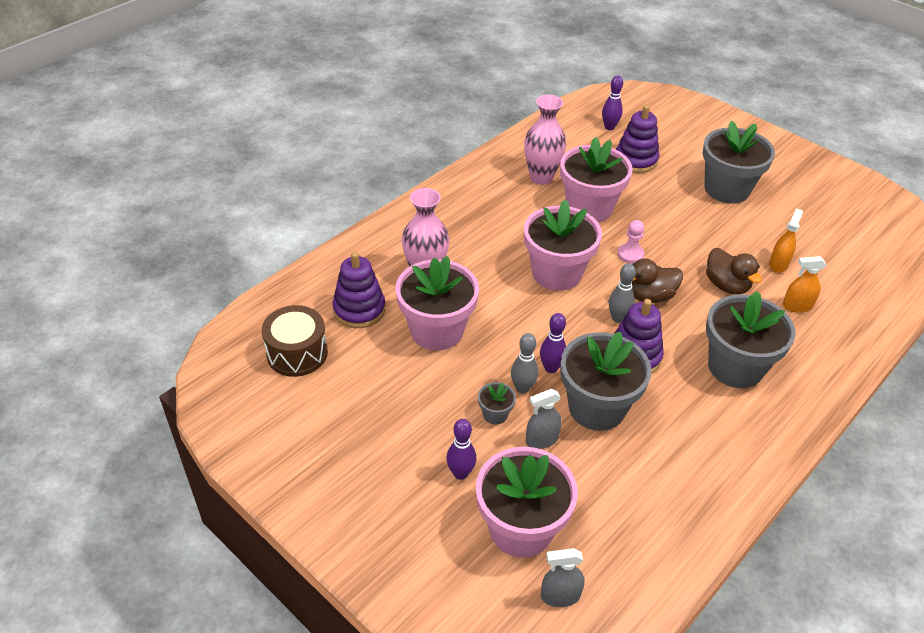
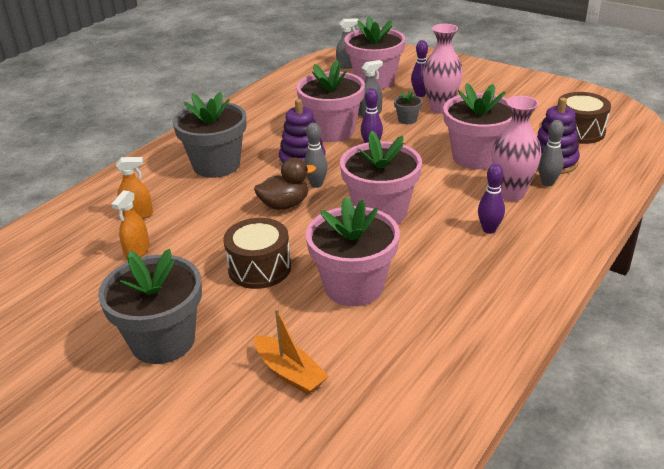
camera: 175 degrees right, 10 degrees down
grey bowling pin [511,333,538,394] -> grey bowling pin moved to [538,120,564,186]
pink vase [524,95,566,185] -> pink vase moved to [423,24,463,114]
grey flower pot [560,332,651,431] -> pink flower pot [296,60,365,142]
purple bowling pin [602,75,623,130] -> purple bowling pin moved to [478,164,505,234]
purple stacking toy [616,105,659,173] -> orange boat [254,308,329,395]
pink pawn [618,220,644,264] -> none
brown duck [706,248,762,295] -> none
none -> brown drum [223,218,291,289]

